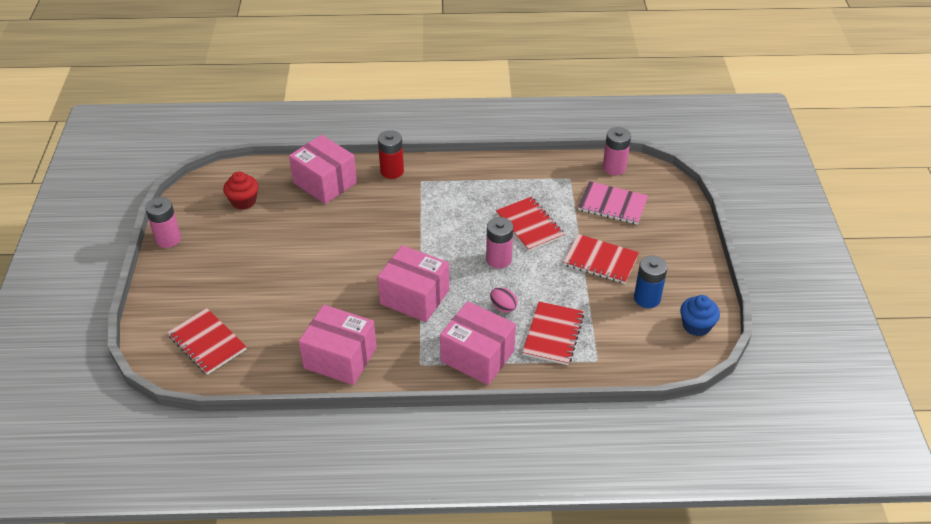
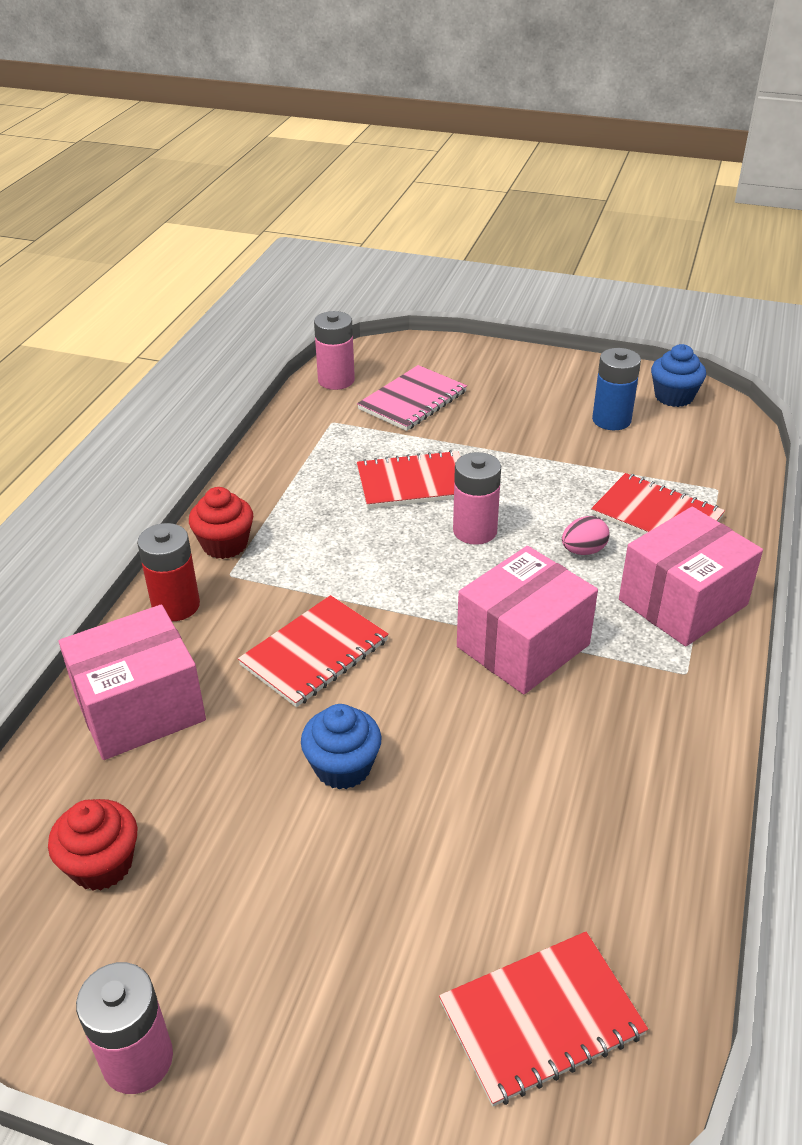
camera: 70 degrees left, 5 degrees down
pink box [299,305,377,385] -> none
red notebook [563,234,639,284] -> red notebook moved to [238,595,389,707]
none -> red cupcake [189,487,253,559]
none -> blue cupcake [301,704,382,789]

